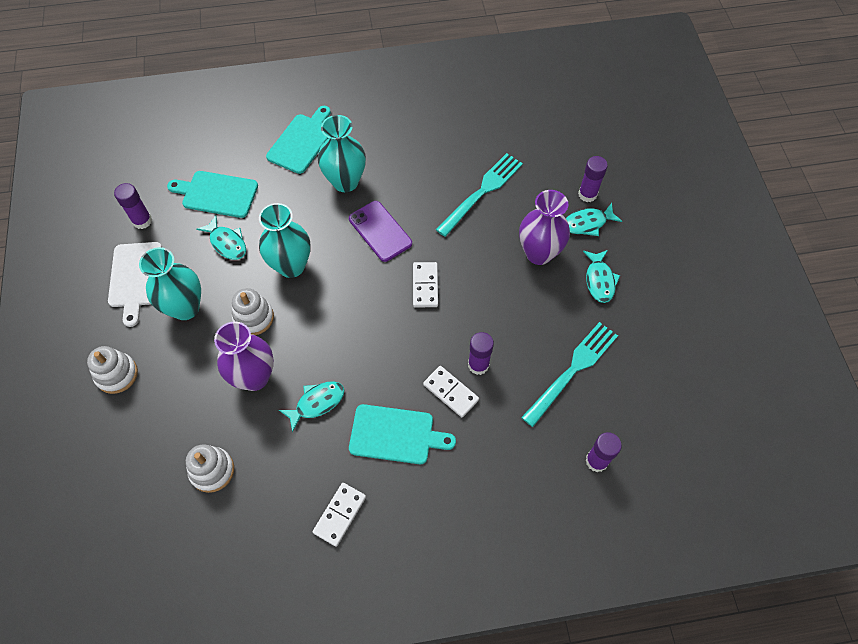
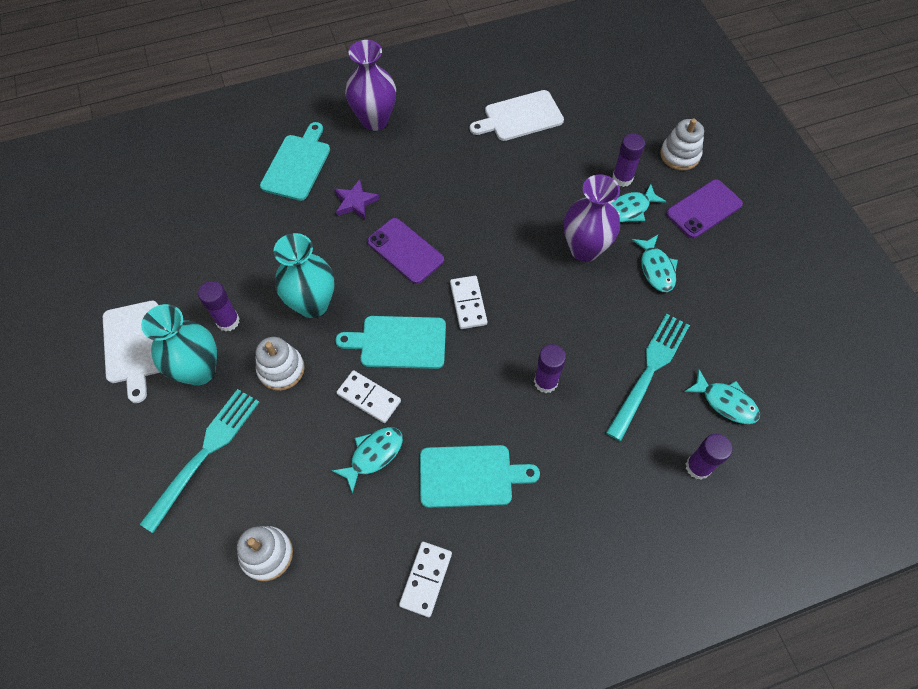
camera: 10 degrees left, 0 degrees up
white stacking toy [87,346,138,394] -> white stacking toy moved to [660,119,704,170]
purple glue stick [114,183,152,229] -> purple glue stick moved to [198,281,240,332]
turquoise cutting board [167,171,258,218] -> turquoise cutting board moved to [335,316,446,369]
turquoise fish [197,215,246,260] -> turquoise fish moved to [684,369,760,424]
purple vase [214,321,274,391] -> purple vase moved to [345,40,396,131]
turquoise vase [318,115,366,192] -> purple star [334,179,379,219]
white domino [423,366,479,417] -> white domino moved to [337,370,401,423]
turquoise fork [436,153,523,237] -> turquoise fork moved to [140,389,259,533]
none -> white cutting board [470,90,564,141]
none -> purple phone [666,179,743,239]

